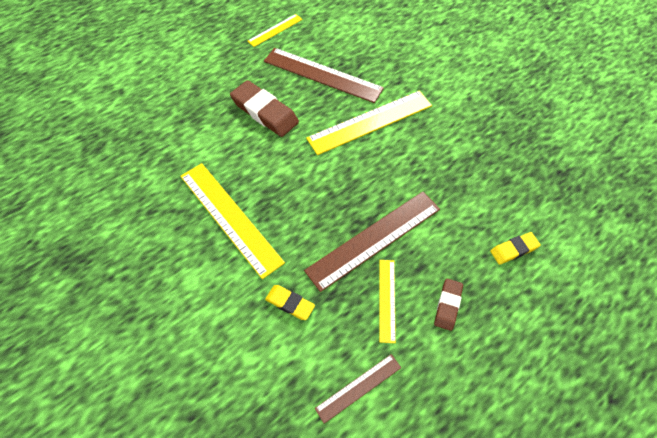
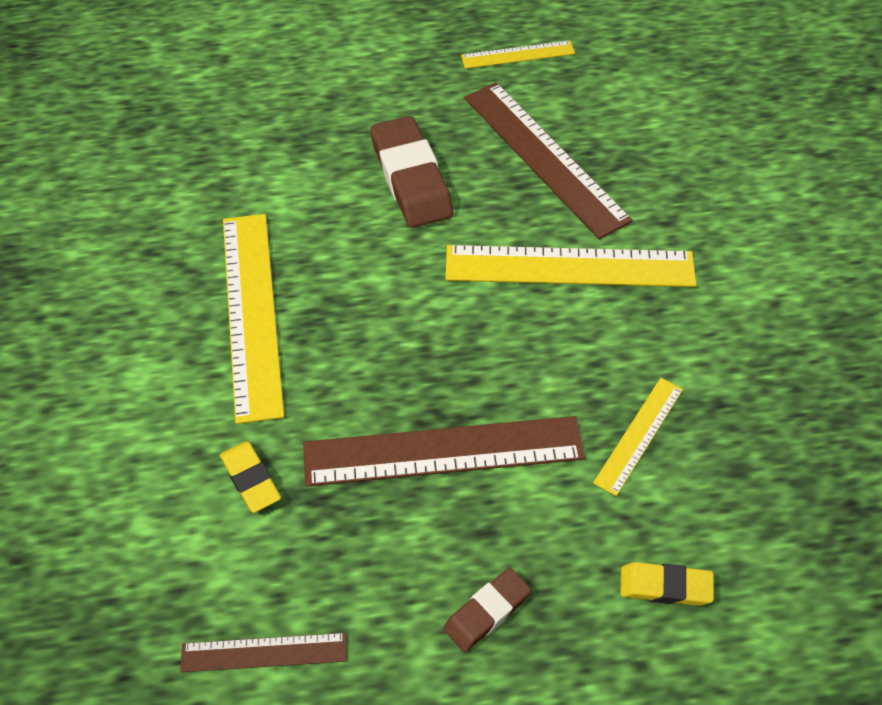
camera: 30 degrees right, 5 degrees down
yellow ruler [379,260,396,343] -> yellow ruler moved to [593,378,683,496]

